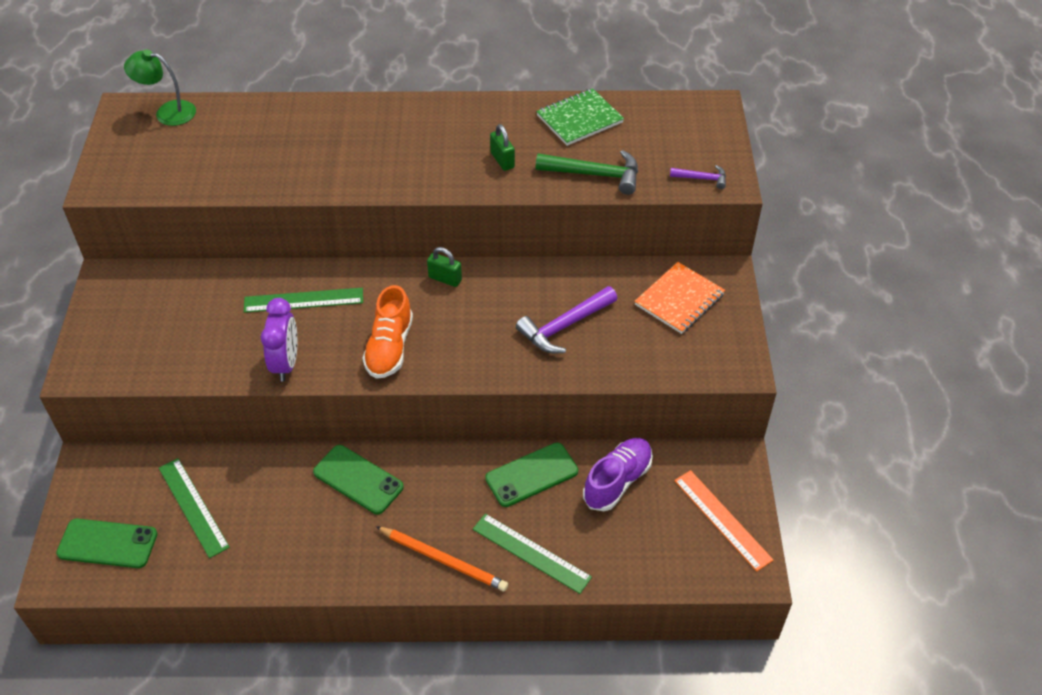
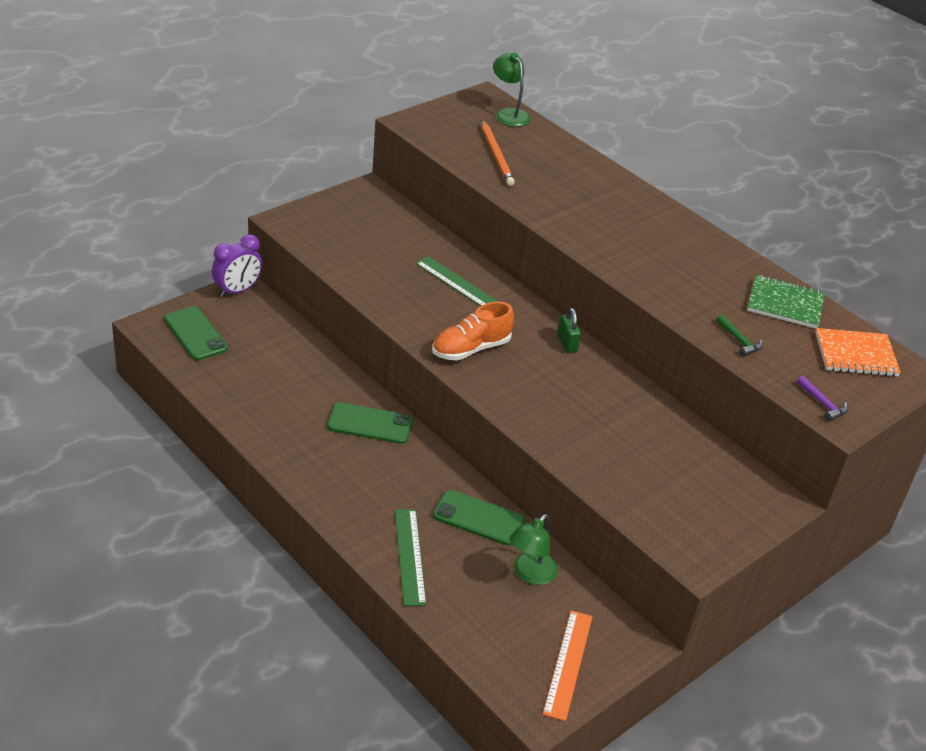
camera: 45 degrees right, 10 degrees down
green ruler [159,458,230,558] -> none
purple clock [261,298,297,382] -> purple clock moved to [212,234,263,297]
green phone [313,445,404,514] -> green phone turned 75 degrees counterclockwise [327,402,413,444]
orange pencil [376,526,508,591] -> orange pencil moved to [481,120,515,186]
green padlock [490,124,515,171] -> none
purple hammer [516,286,617,353] -> none
green hammer [536,150,638,195] -> green hammer [716,315,763,356], size x0.54
purple shoe [583,438,653,511] -> green lamp [509,514,558,585]
orange notebook [634,262,725,334] -> orange notebook moved to [815,328,901,377]

